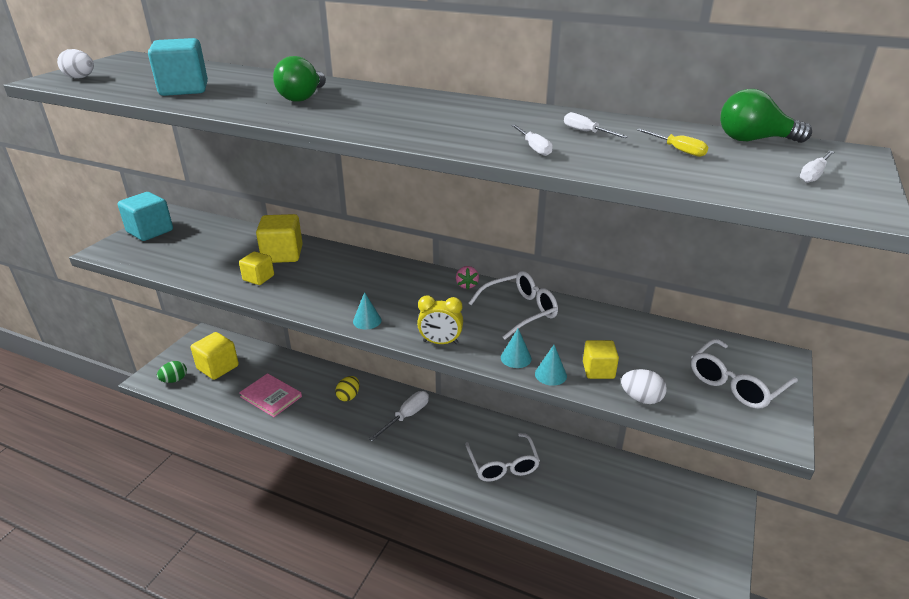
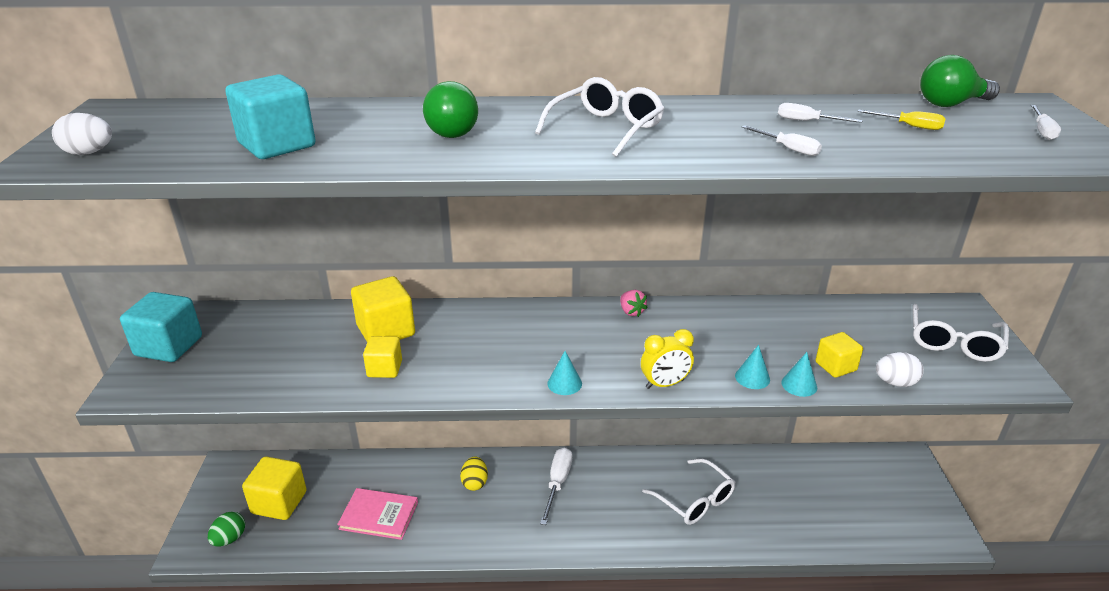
camera: 25 degrees left, 0 degrees up
white glasses [469,271,558,340] -> white glasses moved to [535,77,665,157]

